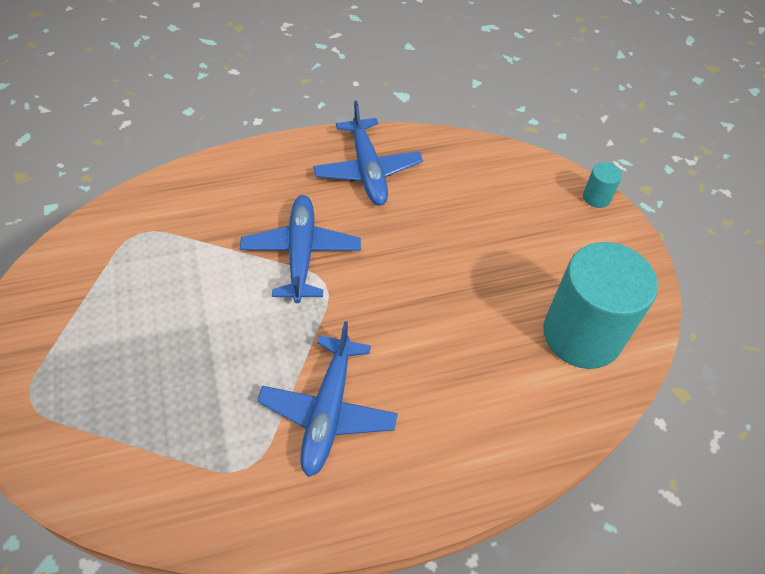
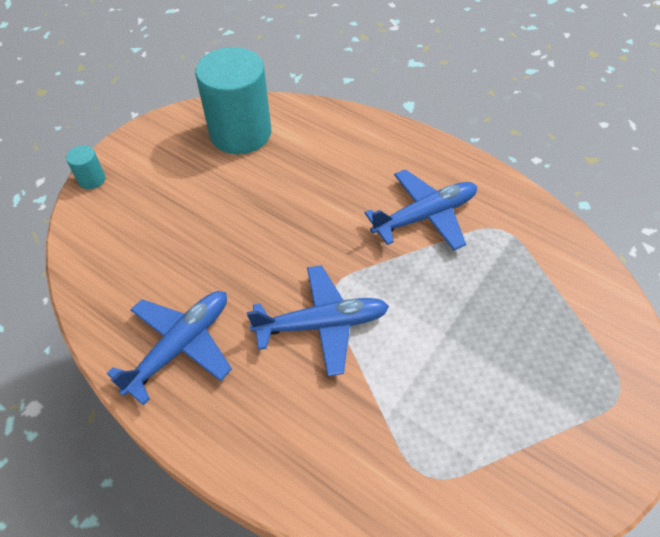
camera: 125 degrees left, 0 degrees up
blue plane [240,195,361,303] -> blue plane turned 150 degrees counterclockwise [247,265,389,376]

